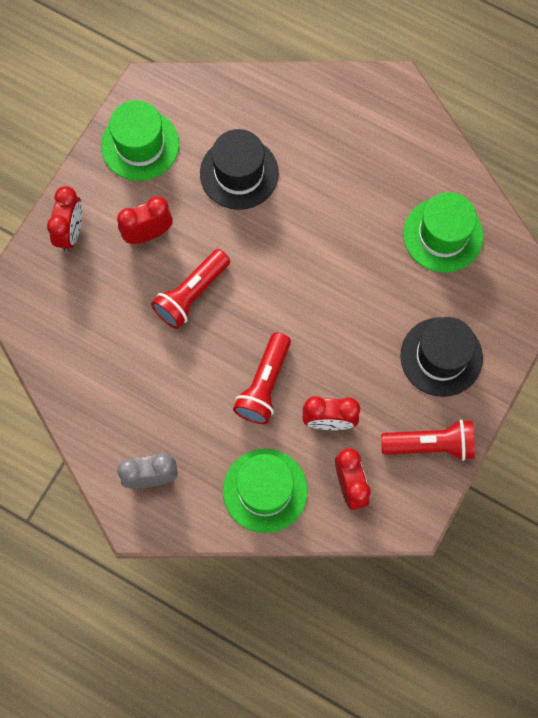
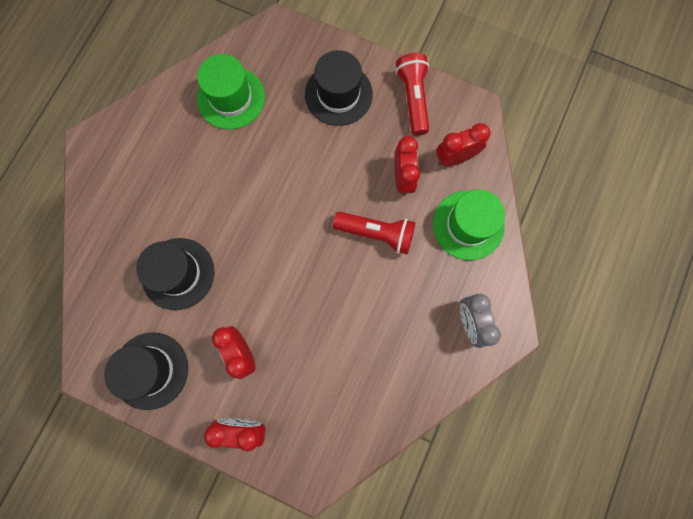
camera: 95 degrees left, 5 degrees up
green hat [101,100,179,181] -> black hat [104,332,188,410]
red flashlight [151,249,230,329] -> none

